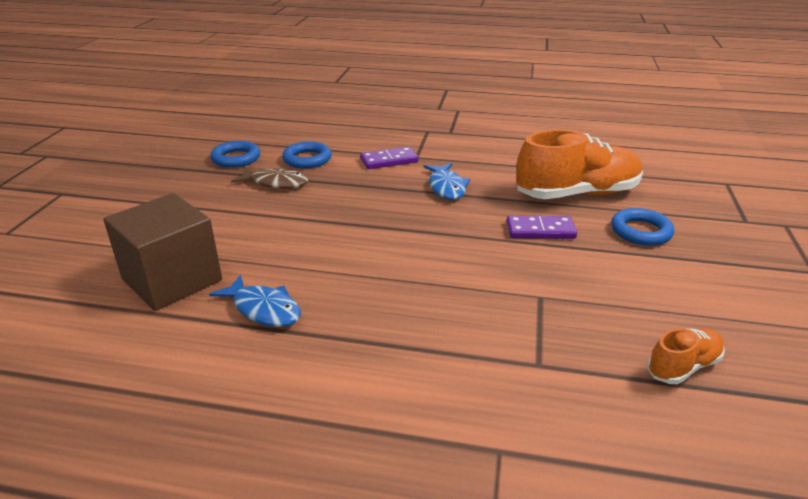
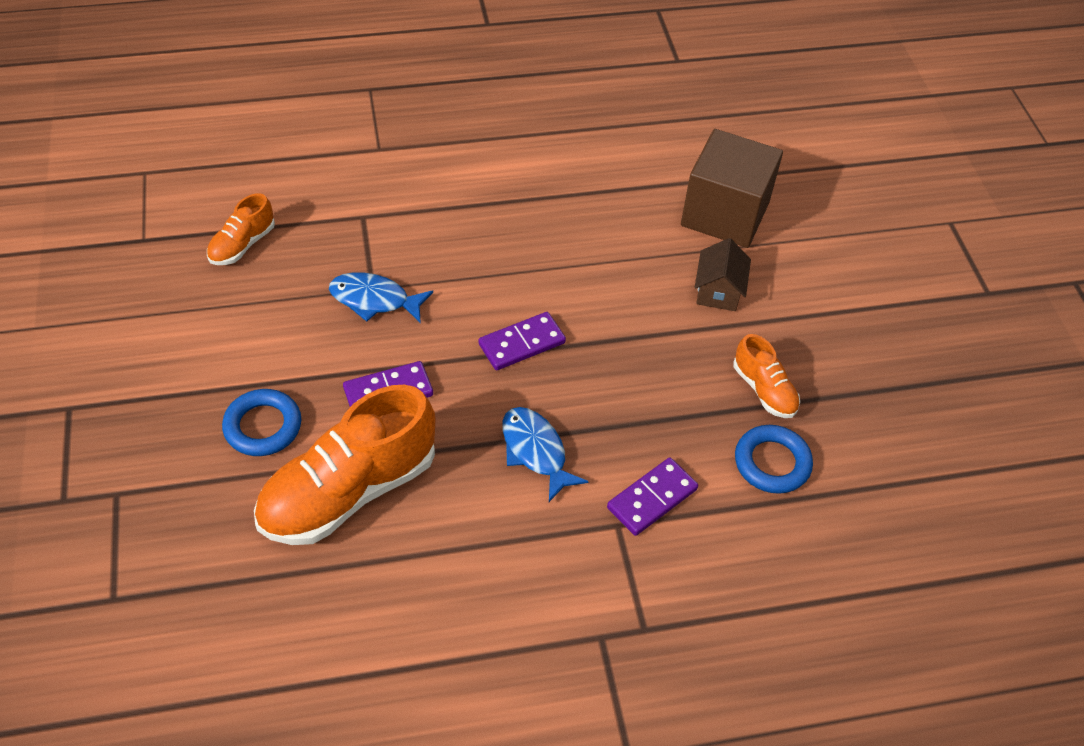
camera: 155 degrees right, 20 degrees up
blue fish [209,274,301,327] -> blue fish moved to [329,272,433,323]
blue ring [210,141,260,168] -> none
brown fish [231,167,308,189] -> orange shoe [734,334,800,418]
none -> purple domino [478,312,566,370]
none -> brown house [695,238,751,311]

